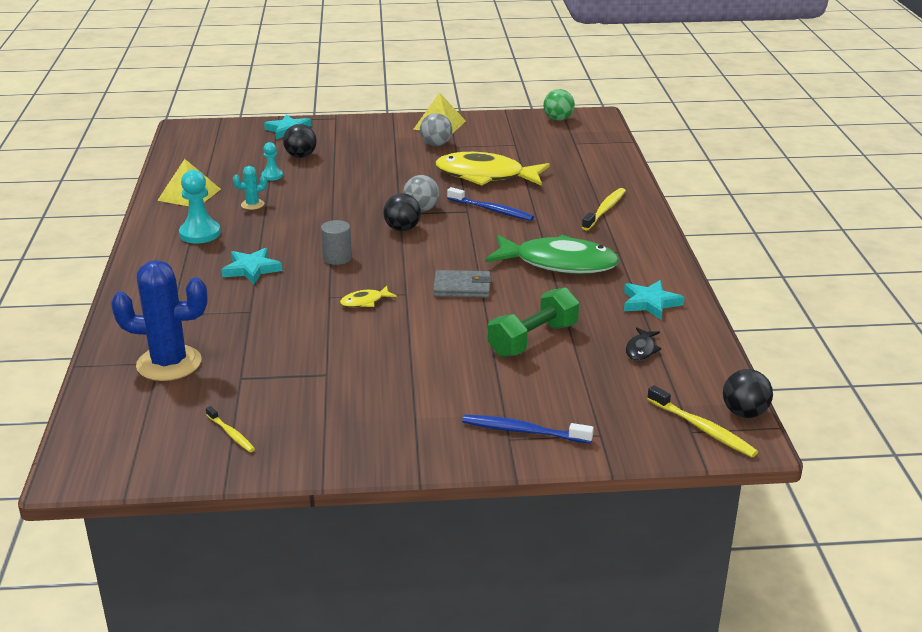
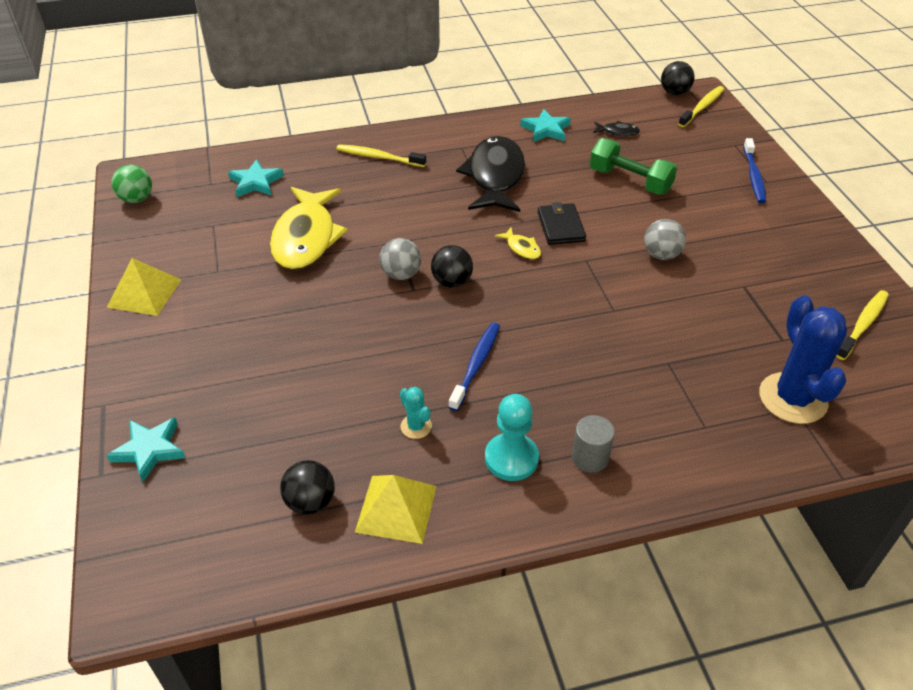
camera: 100 degrees left, 15 degrees up
yellow toothbrush [206,406,255,452] -> yellow toothbrush [836,290,889,360], size x1.61
turquoise star [221,248,282,284] -> turquoise star moved to [228,159,284,197]
turquoise pawn [262,142,283,181] -> none
black ball [283,124,317,158] -> black ball moved to [280,460,335,515]
grey cylinder [321,220,352,265] -> grey cylinder moved to [572,415,615,473]
yellow fish [340,286,397,307] -> yellow fish moved to [495,227,541,259]
grey ball [420,113,452,146] -> grey ball moved to [644,219,686,260]
grey wallet [433,270,492,298] -> black wallet [538,202,586,245]
blue toothbrush [447,187,534,221] -> blue toothbrush moved to [448,322,500,411]
green fish [485,234,619,274] -> black fish [456,136,525,212]

